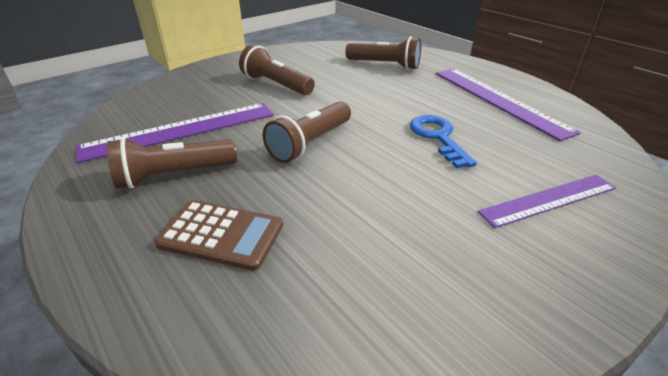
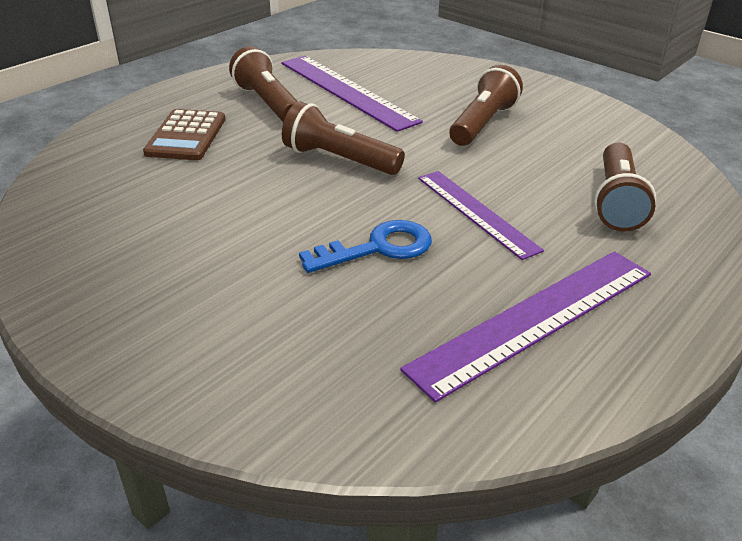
camera: 80 degrees right, 0 degrees up
purple ruler [478,175,616,228] -> purple ruler moved to [418,171,544,260]

